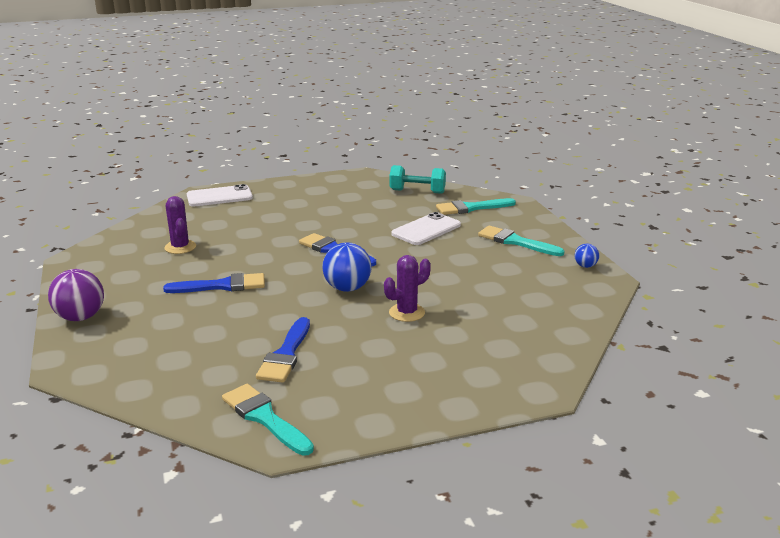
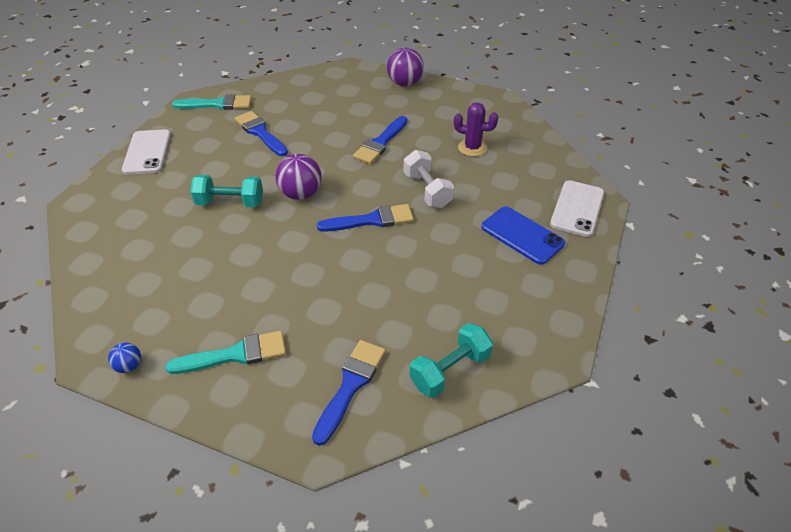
camera: 130 degrees right, 20 degrees up
blue ball [322,242,372,292] -> purple ball [276,154,322,200]
purple cactus [384,255,431,322] -> turquoise dumbbell [190,175,263,207]
white phone [391,212,461,245] -> white phone moved to [122,129,171,174]
turquoise brush [436,198,516,215] -> blue brush [312,340,386,446]
none -> white dumbbell [404,150,454,208]
none -> blue phone [481,206,565,265]

